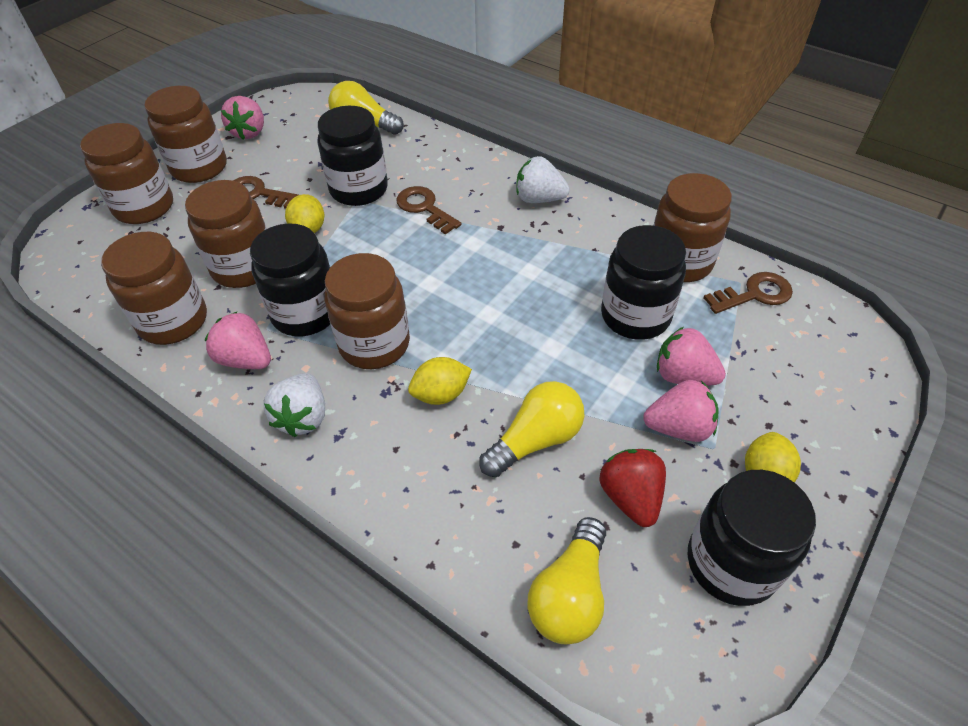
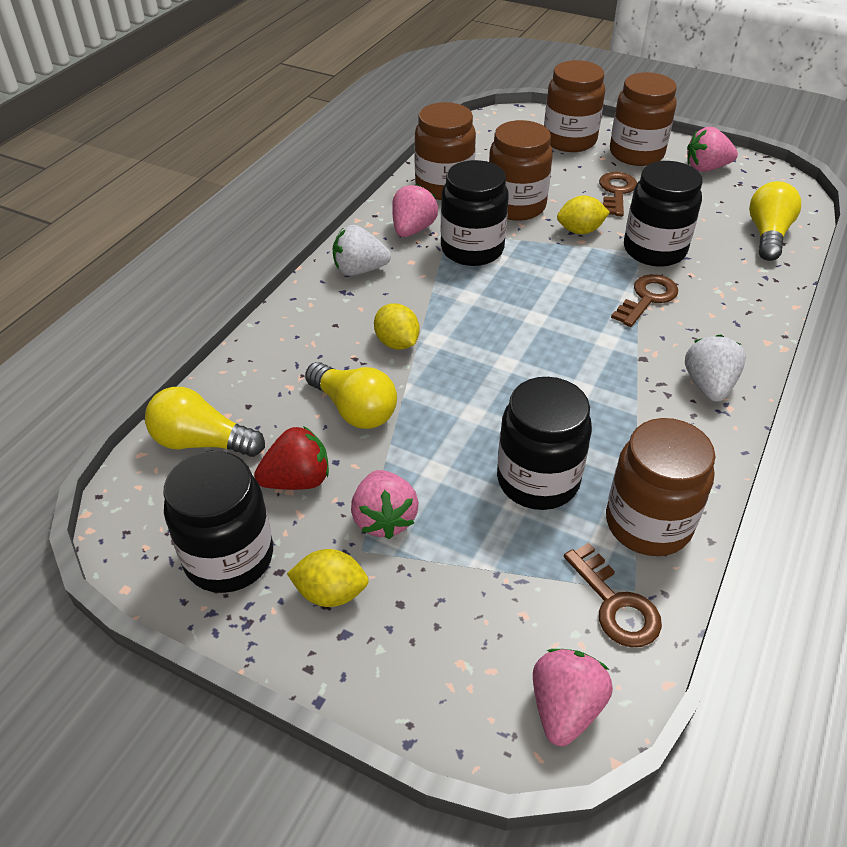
camera: 80 degrees right, 5 degrees down
brown jar [325,253,410,369] -> none
pink strawberry [657,327,726,386] -> pink strawberry moved to [533,649,613,746]

